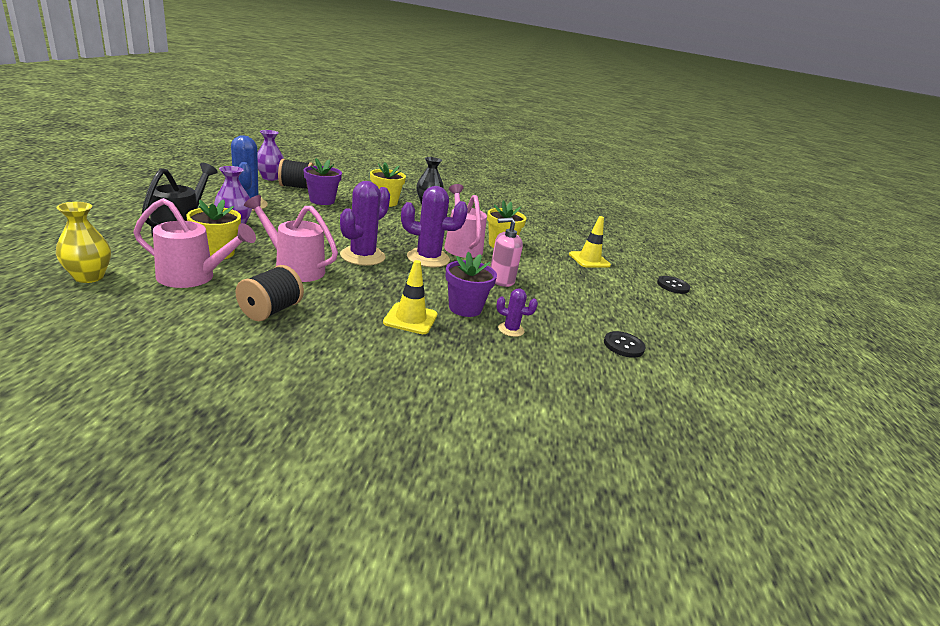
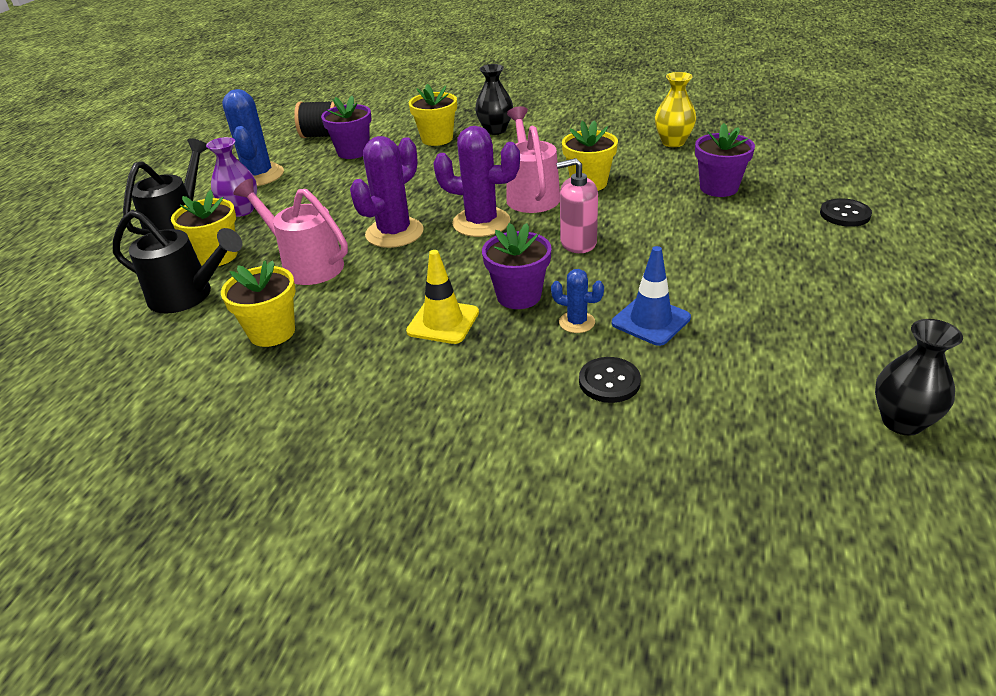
camera: 15 degrees right, 10 degrees up
yellow vase [56,202,111,283] -> yellow vase moved to [655,72,696,147]
pink watering can [133,198,256,288] -> black watering can [113,210,242,313]
black spool [236,265,304,321] -> yellow flower pot [221,260,296,347]
purple vase [257,130,284,181] -> none
purple cactus [496,288,538,337] -> blue cactus [551,269,604,333]
yellow traffic cone [569,216,611,268] -> purple flower pot [695,123,755,197]
black button [604,331,646,358] -> black button moved to [579,357,641,403]
none -> blue traffic cone [612,246,691,346]
none -> black vase [875,319,963,436]

